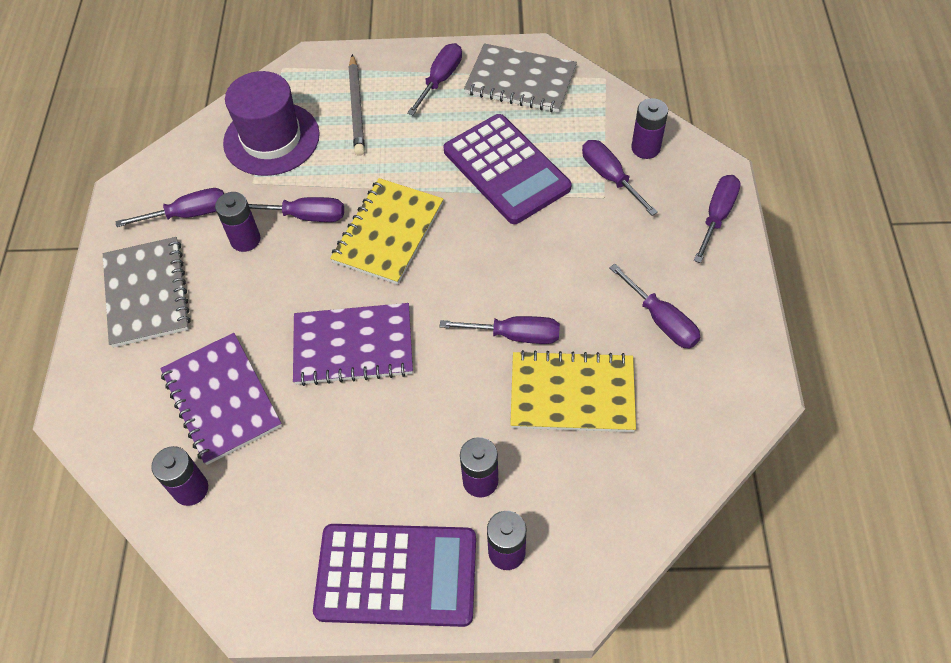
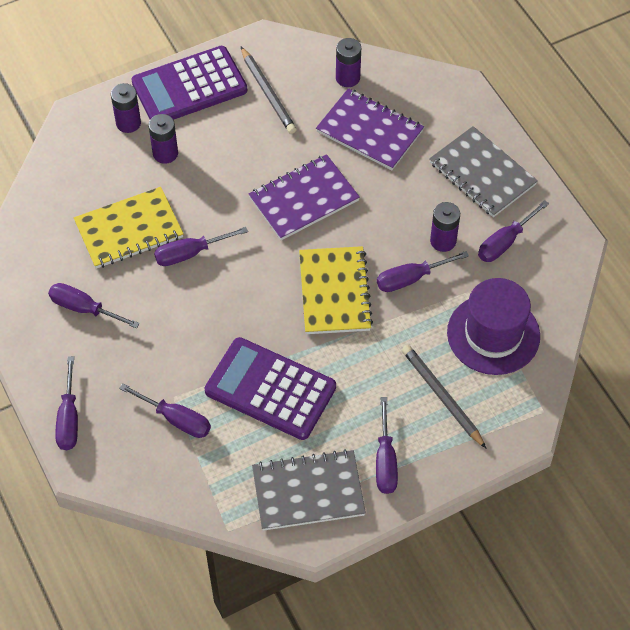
camera: 150 degrees right, 0 degrees up
purple battery [631,98,668,159] -> none
none -> grey pencil [241,47,297,134]

